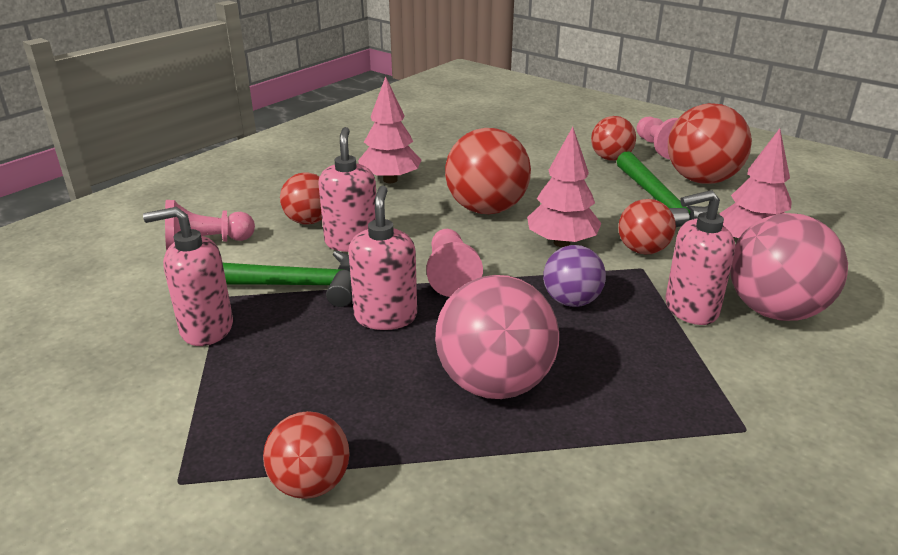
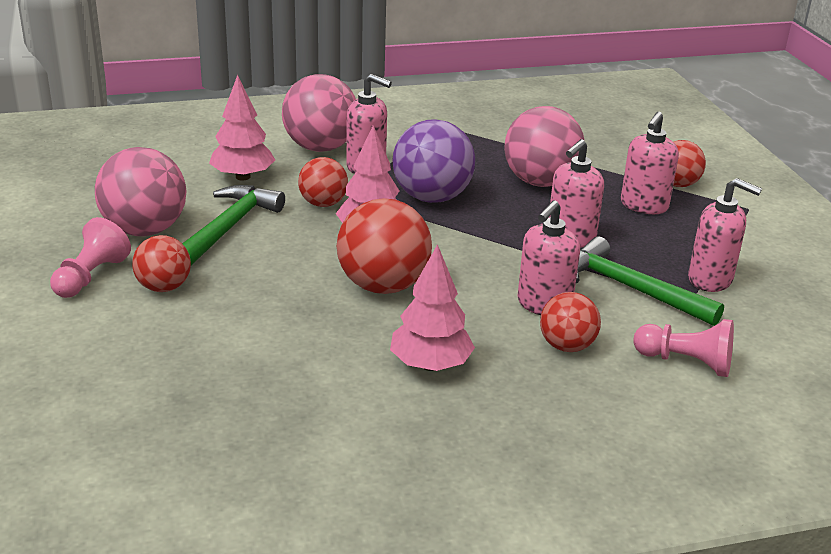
camera: 145 degrees left, 0 degrees up
pink pawn [426,229,483,297] -> none
purple ball [543,245,606,307] -> purple ball [392,119,475,203], size x1.68
red ball [668,103,752,184] -> pink ball [95,147,186,236]
none -> pink soap dispenser [621,112,679,214]

